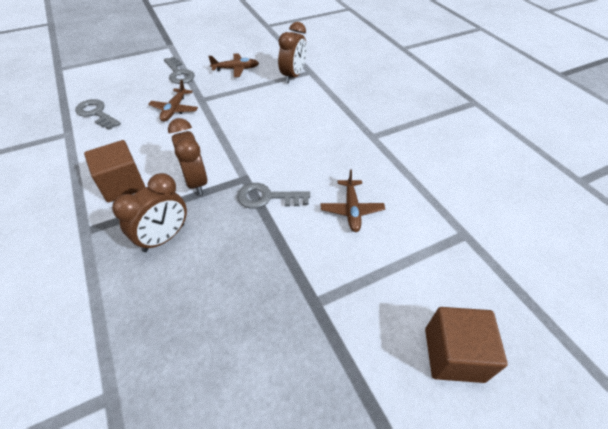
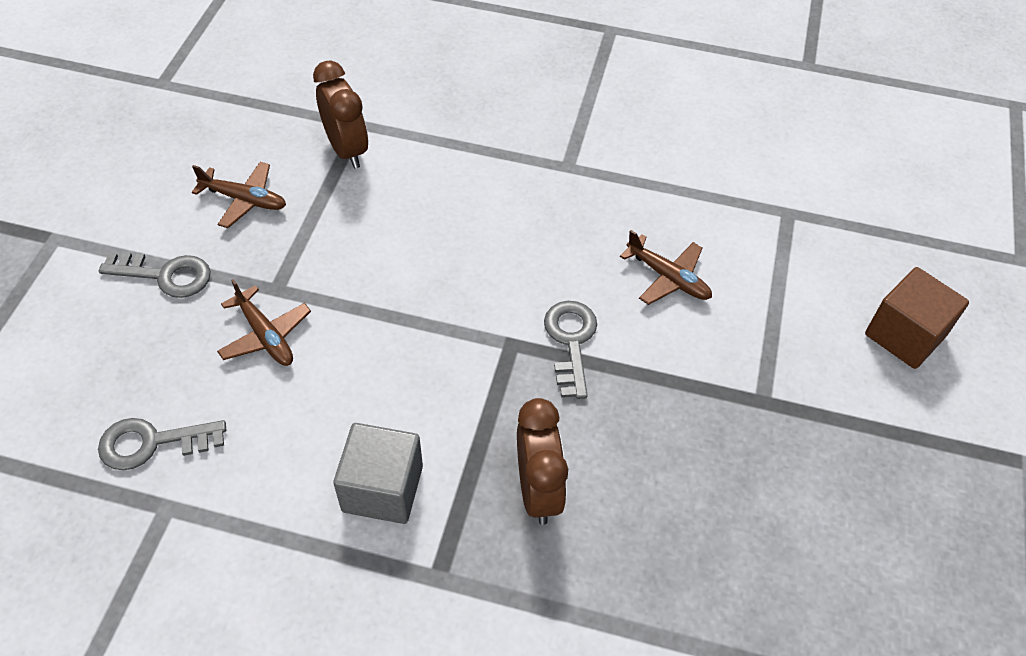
camera: 50 degrees left, 5 degrees up
brown cube [84,140,146,203] -> grey cube [333,423,423,524]
brown clock [168,118,207,196] -> none
brown plane [208,53,259,77] -> brown plane turned 75 degrees clockwise [192,162,286,228]
grey key [237,183,310,209] -> grey key turned 135 degrees clockwise [544,301,597,399]

